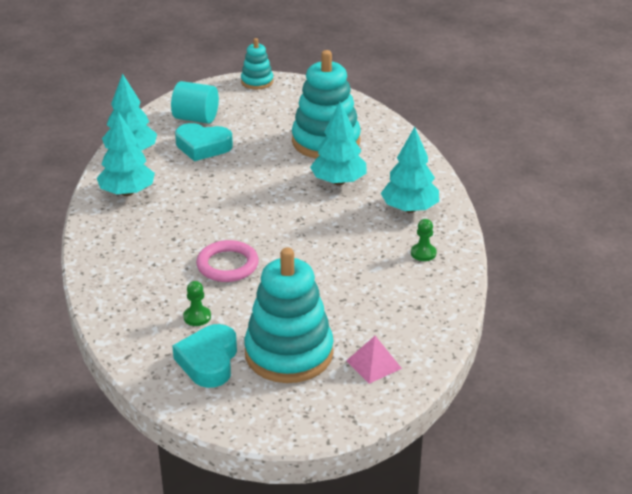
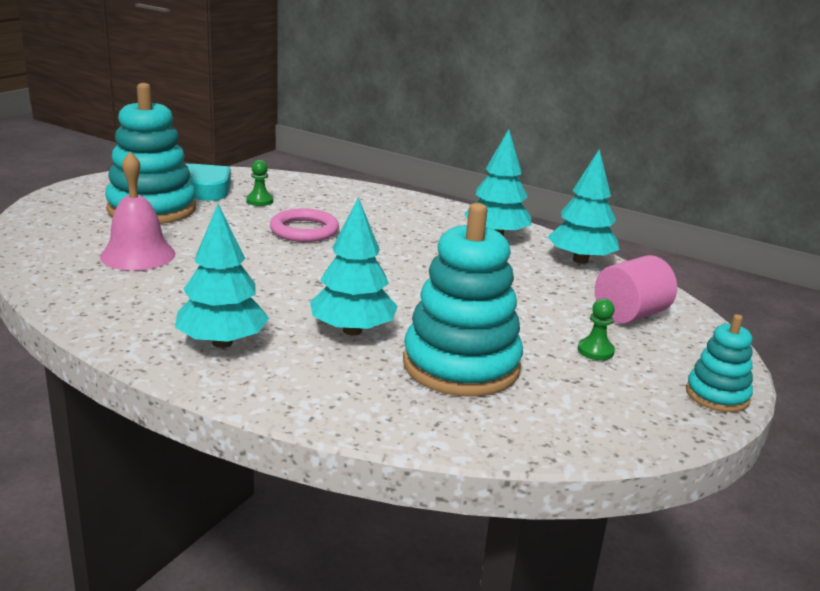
camera: 125 degrees right, 10 degrees down
turquoise cylinder [171,81,219,124] -> pink cylinder [595,255,677,324]
turquoise heart [175,123,233,161] -> none
pink pyramid [346,336,402,384] -> none
green pawn [411,219,437,261] -> green pawn moved to [578,298,615,360]
none -> pink bell [100,152,175,271]

